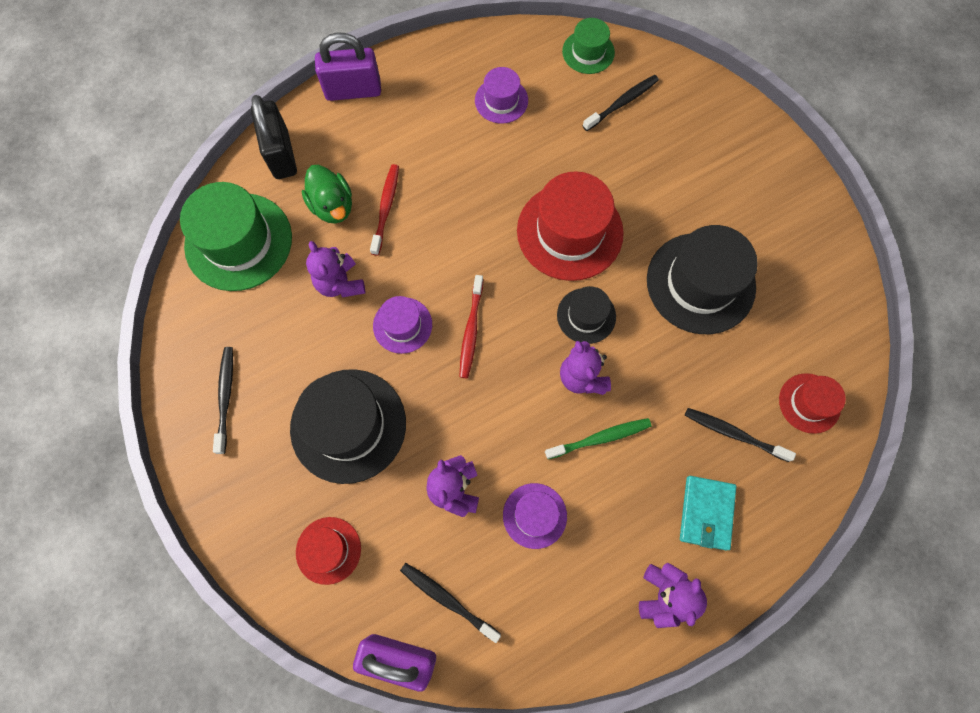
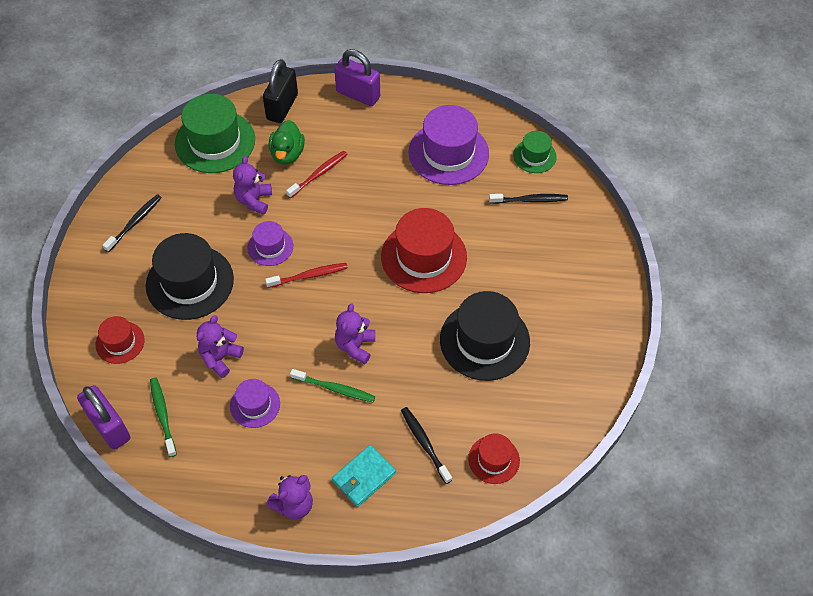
camera: 35 degrees right, 15 degrees down
black toothbrush [400,563,501,643] -> green toothbrush [150,377,177,457]
red toothbrush [459,275,483,378] -> red toothbrush turned 150 degrees counterclockwise [265,263,348,288]
purple hat [475,67,528,124] -> purple hat [409,105,489,185], size x1.87
black hat [557,286,616,344] -> none

